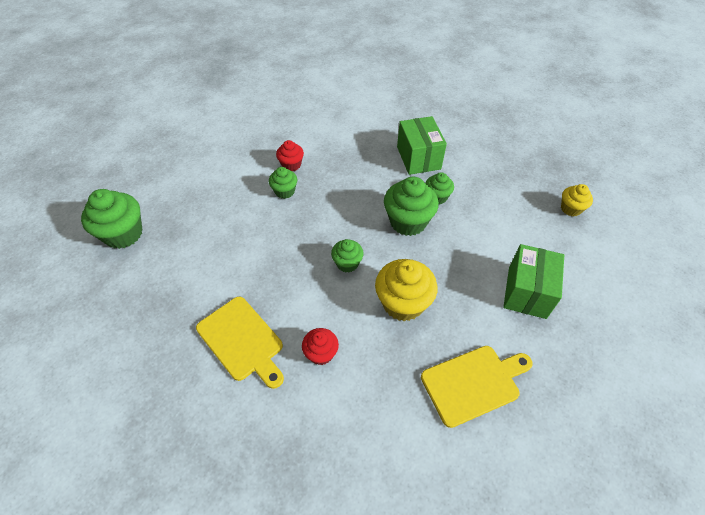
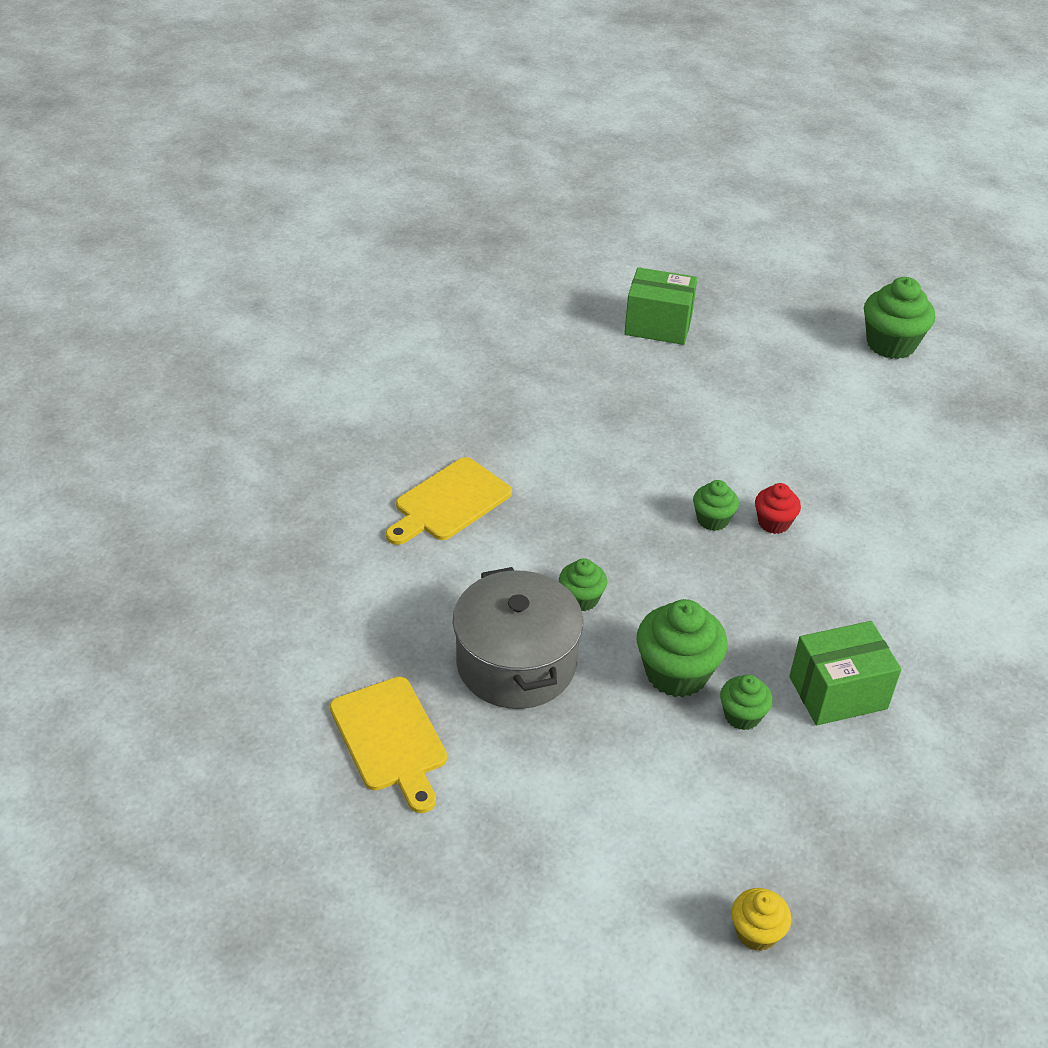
camera: 85 degrees right, 10 degrees down
green cupcake [81,189,143,249] -> green cupcake moved to [864,277,935,359]
red cupcake [302,328,339,365] -> none
yellow cupcake [375,259,438,321] -> grey pot [453,567,583,709]
green box [503,244,564,319] -> green box moved to [624,267,697,345]

